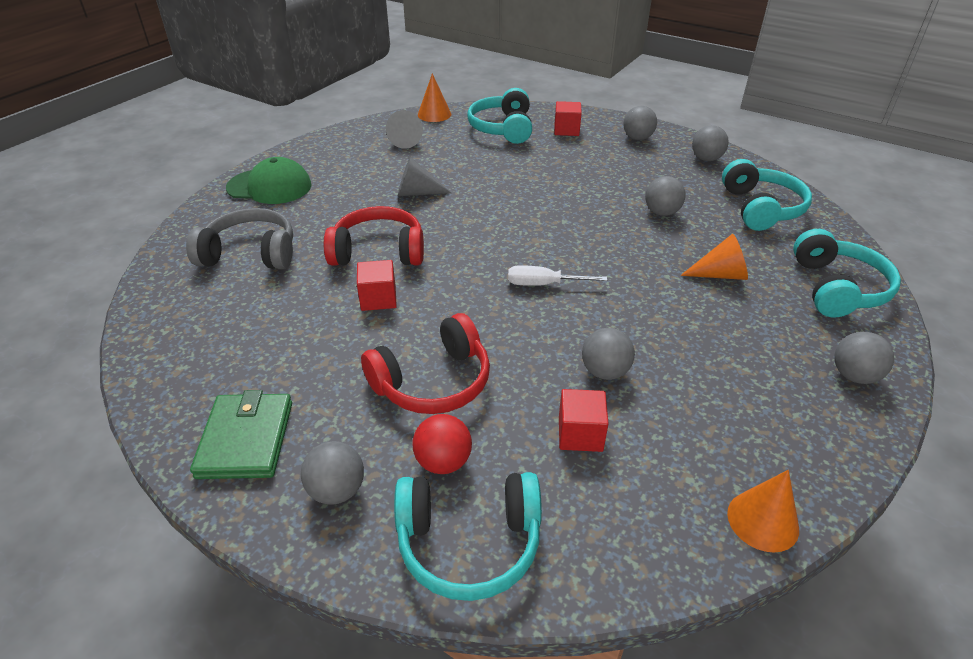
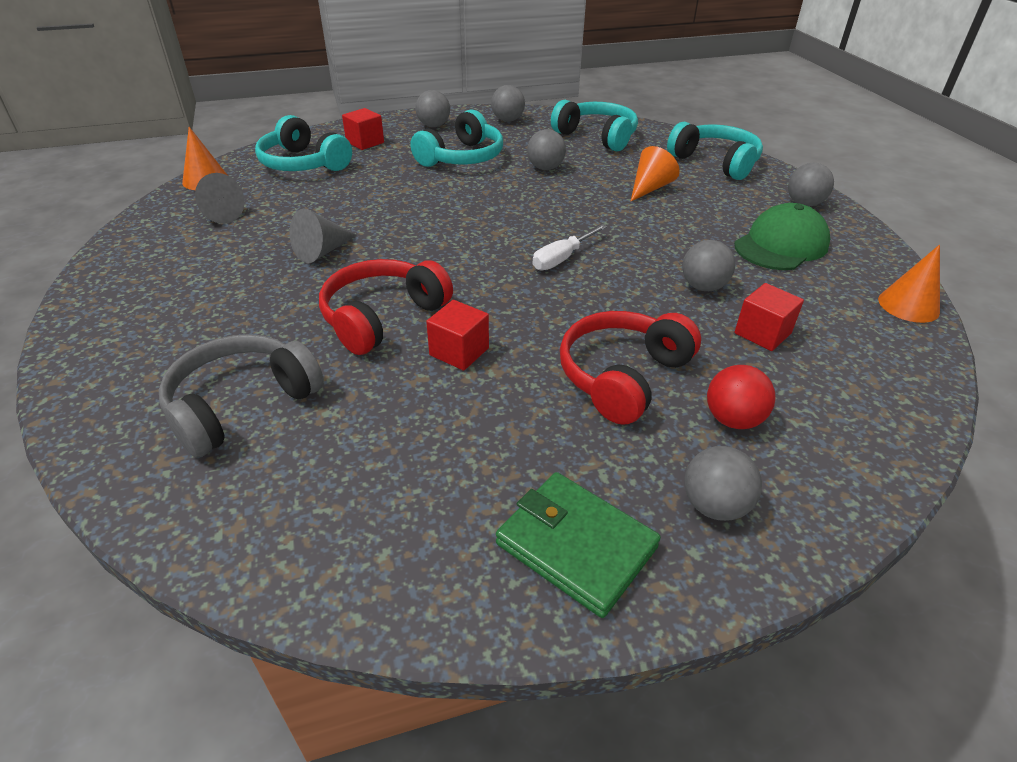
camera: 50 degrees left, 0 degrees up
green cap [226,157,312,204] -> green cap moved to [734,203,831,270]
red headphones [361,313,490,414] -> red headphones turned 150 degrees counterclockwise [560,311,701,425]
turquoise headphones [394,472,542,601] -> turquoise headphones moved to [410,110,503,167]

